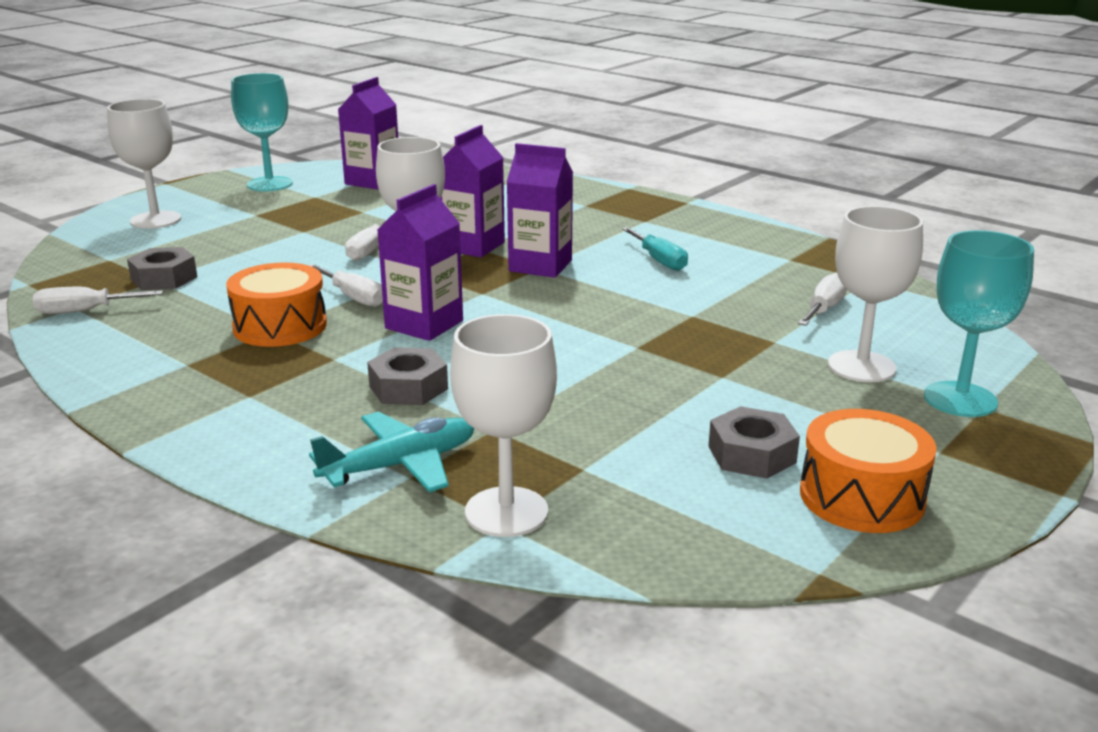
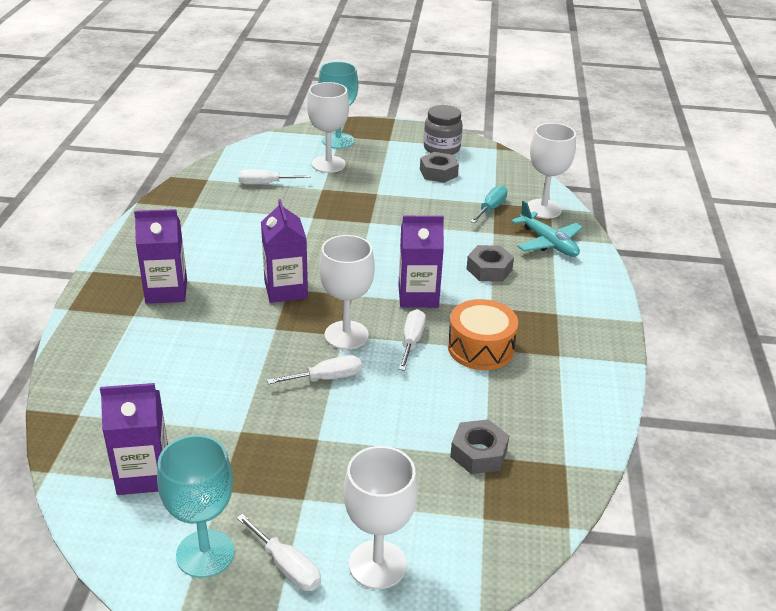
camera: 125 degrees left, 10 degrees up
white screwdriver [33,287,163,314] -> white screwdriver moved to [236,513,321,591]
turquoise plane [309,411,474,493] -> turquoise plane turned 150 degrees counterclockwise [511,200,583,257]
purple carton [440,125,505,257] -> purple carton moved to [134,209,187,304]
turquoise screwdriver [622,227,688,271] -> turquoise screwdriver moved to [470,185,508,223]
orange drum [800,409,937,533] -> grey jar [424,105,463,155]

